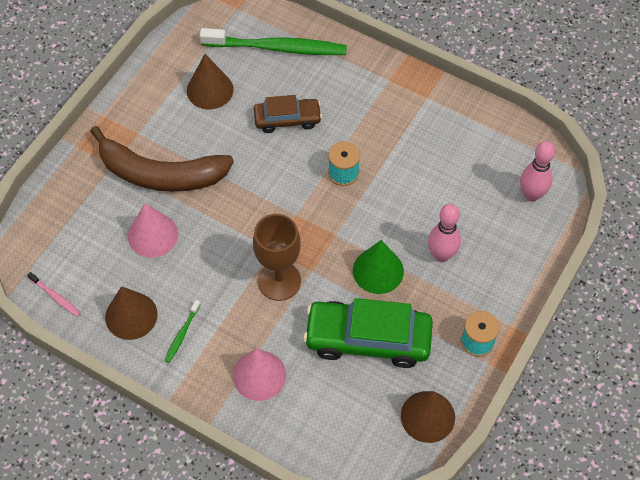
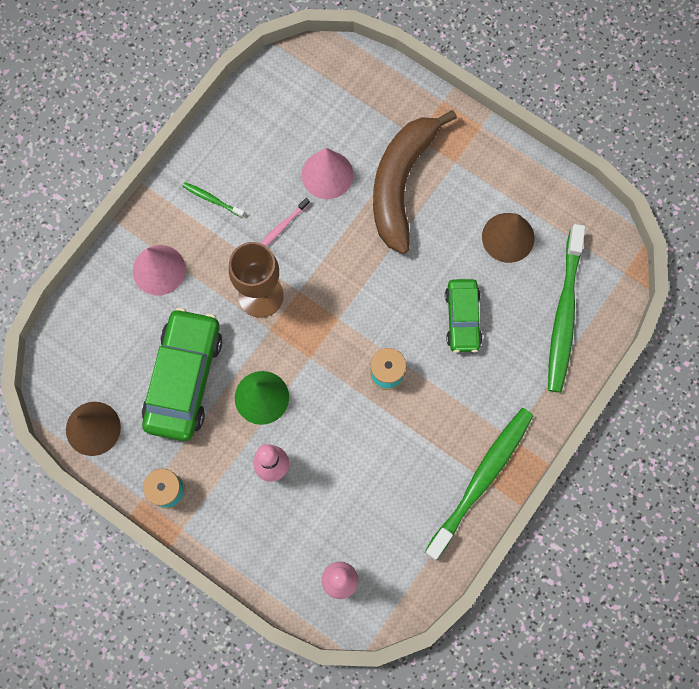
camera: 95 degrees right, 15 degrees up
pink toothbrush [27,272,80,317] -> pink toothbrush moved to [261,198,310,246]
brown cone [105,286,158,340] -> none
brown car [254,95,322,133] -> green car [445,279,483,353]
none -> green toothbrush [425,408,534,560]

